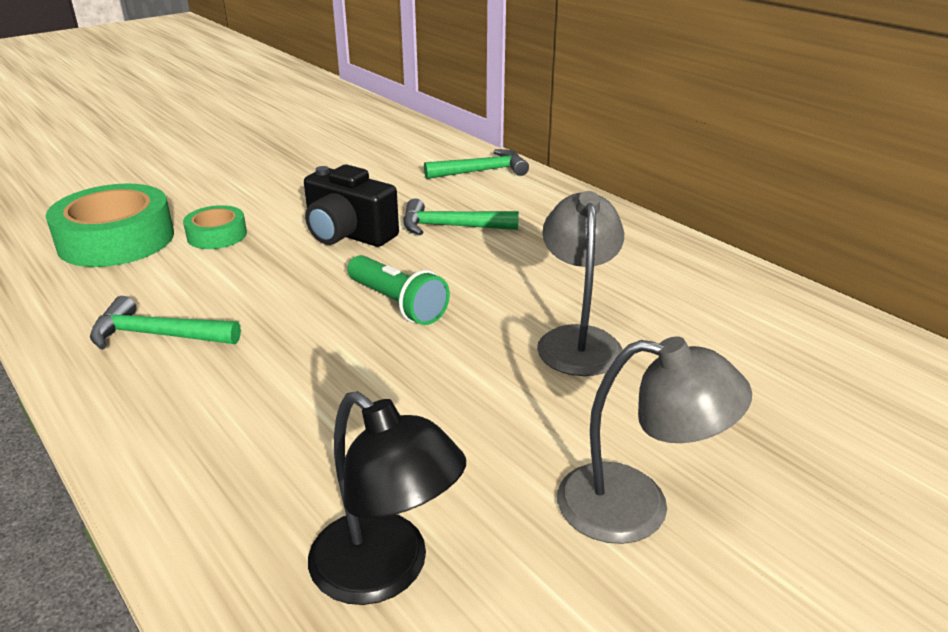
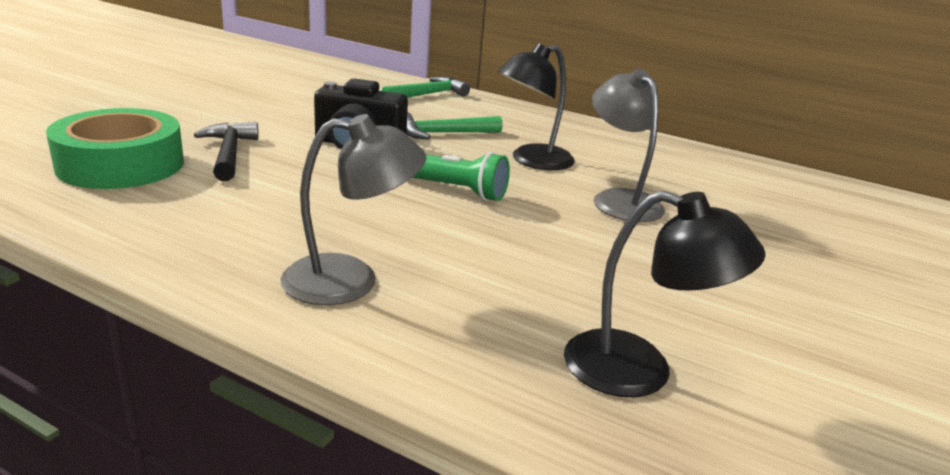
camera: 25 degrees left, 5 degrees down
green hammer [90,296,241,350] -> none
green tape [183,205,247,249] -> black hammer [194,122,259,181]
grey lamp [557,337,752,544] -> grey lamp moved to [281,114,426,306]
none -> black lamp [498,43,575,170]

